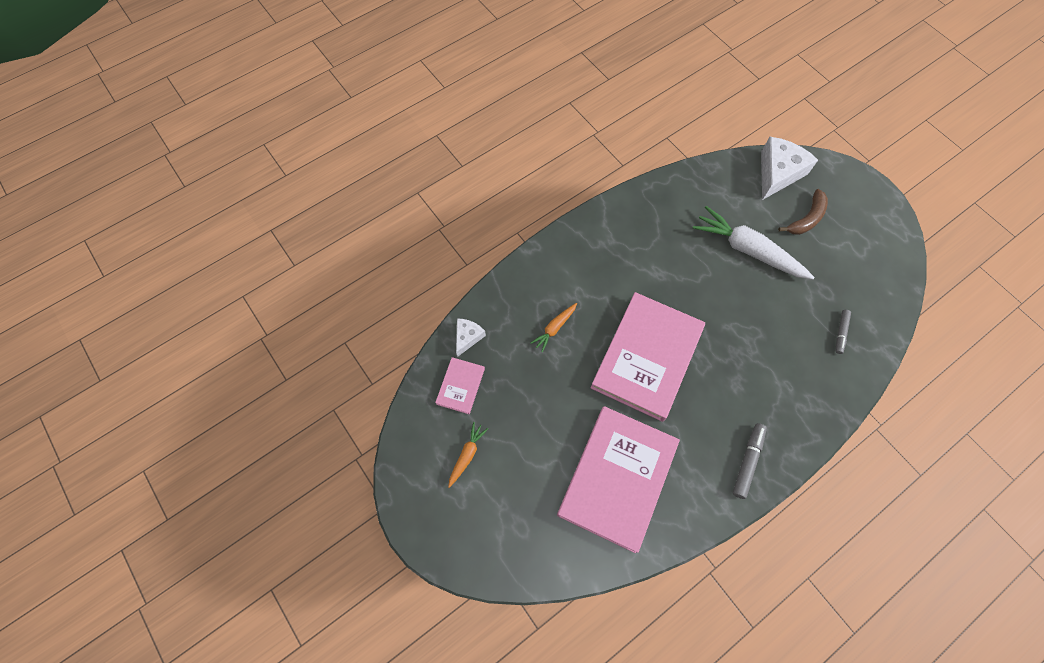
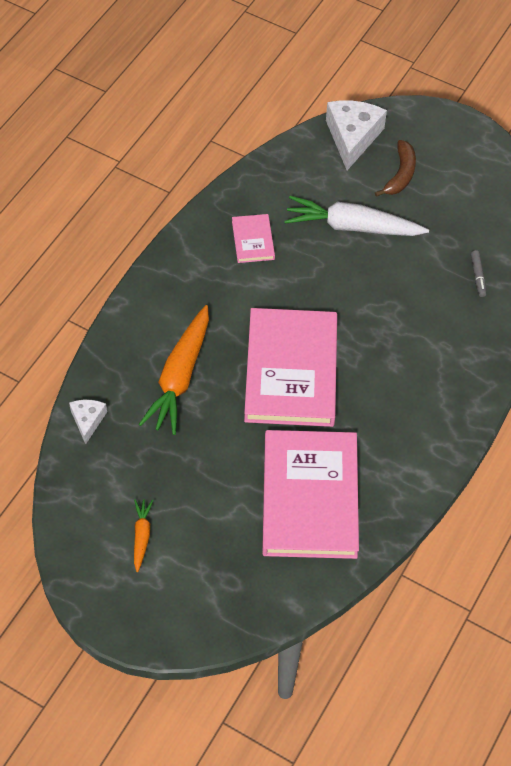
camera: 25 degrees left, 10 degrees down
pink book [435,357,485,414] -> pink book moved to [232,214,275,263]
orange carrot [531,303,577,352] -> orange carrot [139,305,209,435], size x2.07
grey marker [733,423,767,499] -> none

